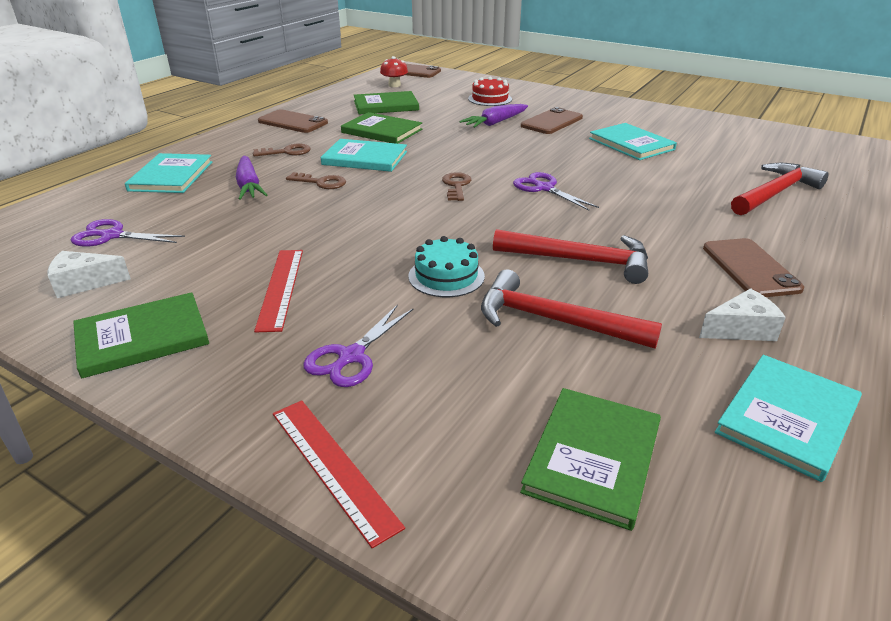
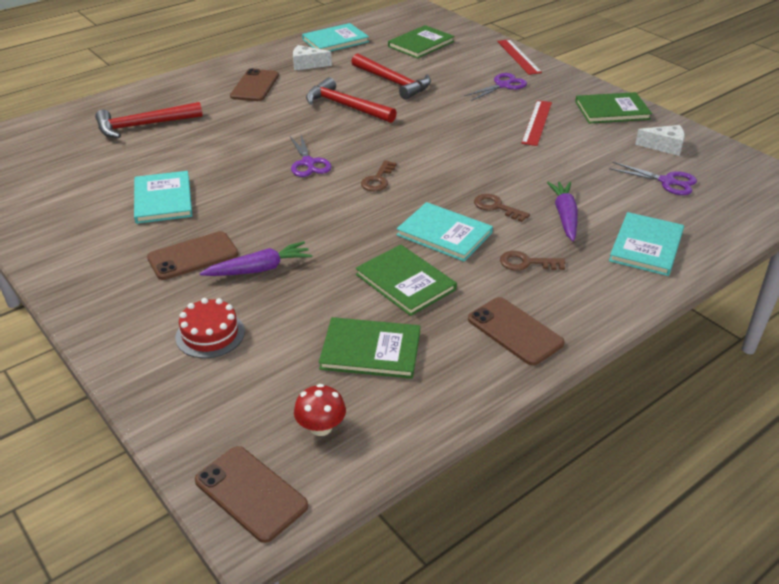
camera: 160 degrees left, 5 degrees up
turquoise cake [408,236,485,297] -> none

